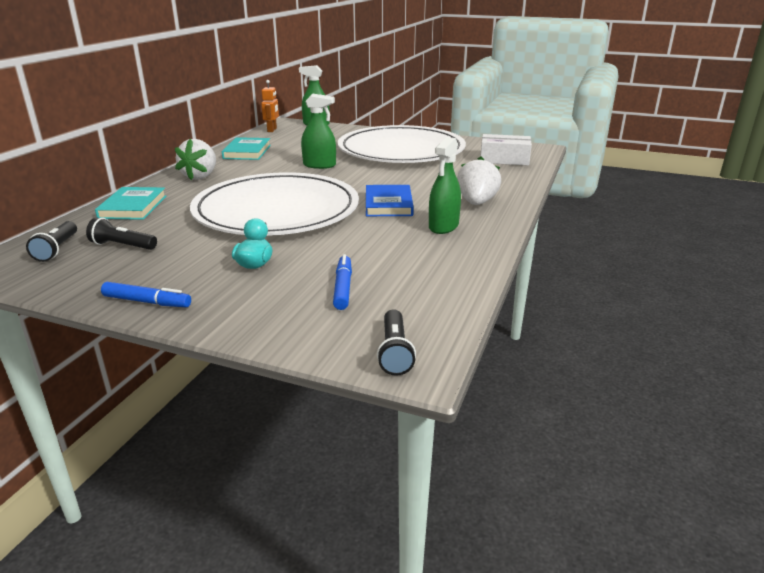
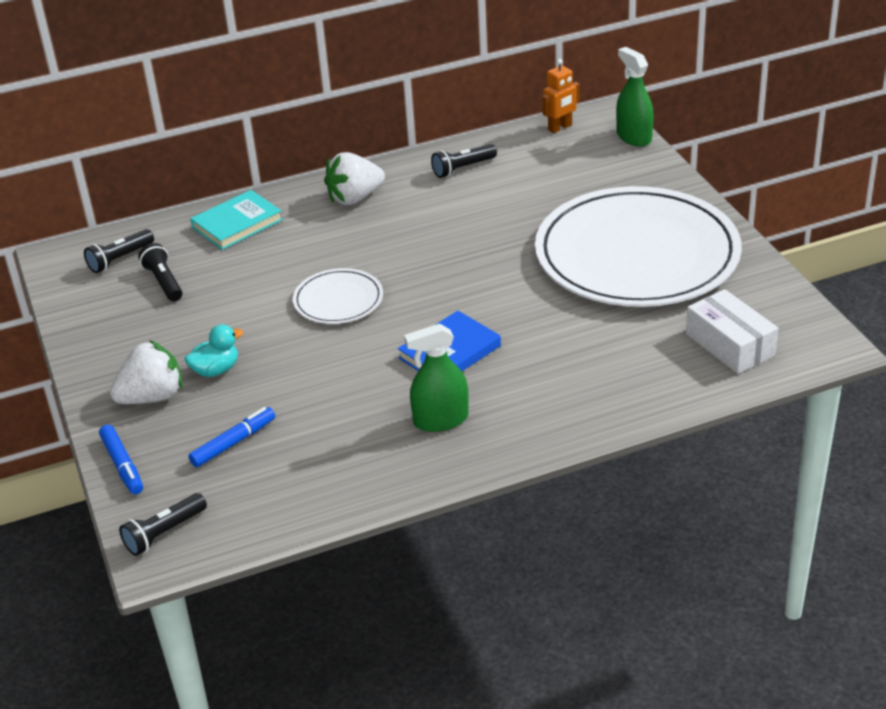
camera: 50 degrees right, 10 degrees up
blue marker [101,282,191,307] -> blue marker moved to [99,425,143,494]
white plate [190,172,359,236] -> white plate [293,268,383,324], size x0.43
turquoise book [222,137,271,160] -> black flashlight [431,144,497,178]
green spray bottle [301,94,336,169] -> none
white strawberry [457,157,501,205] -> white strawberry moved to [110,340,183,404]

